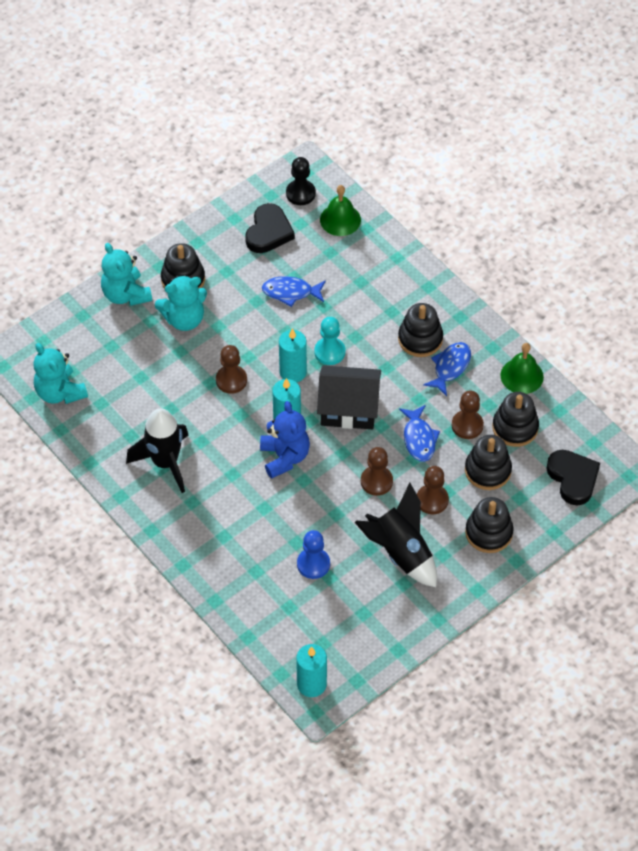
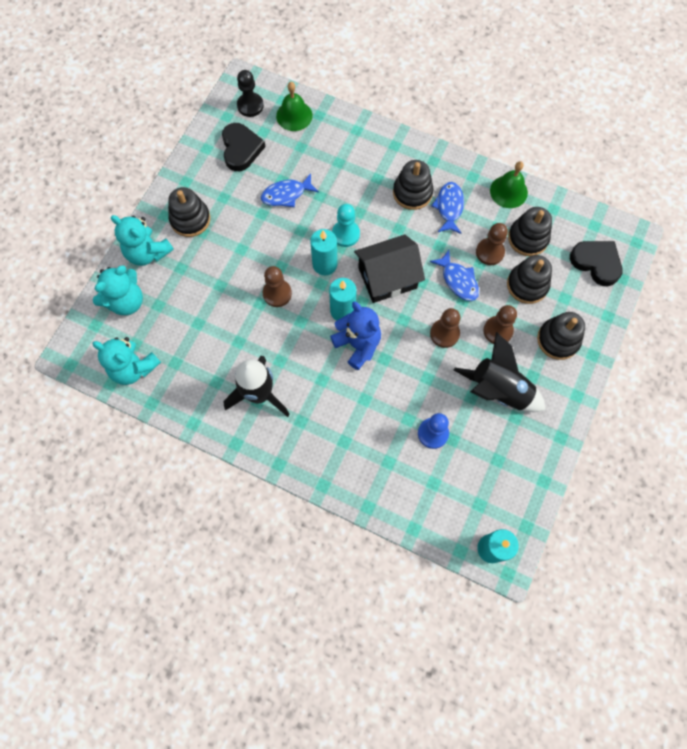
camera: 25 degrees left, 15 degrees up
turquoise teddy bear [155,275,207,331] -> turquoise teddy bear moved to [93,265,143,315]

